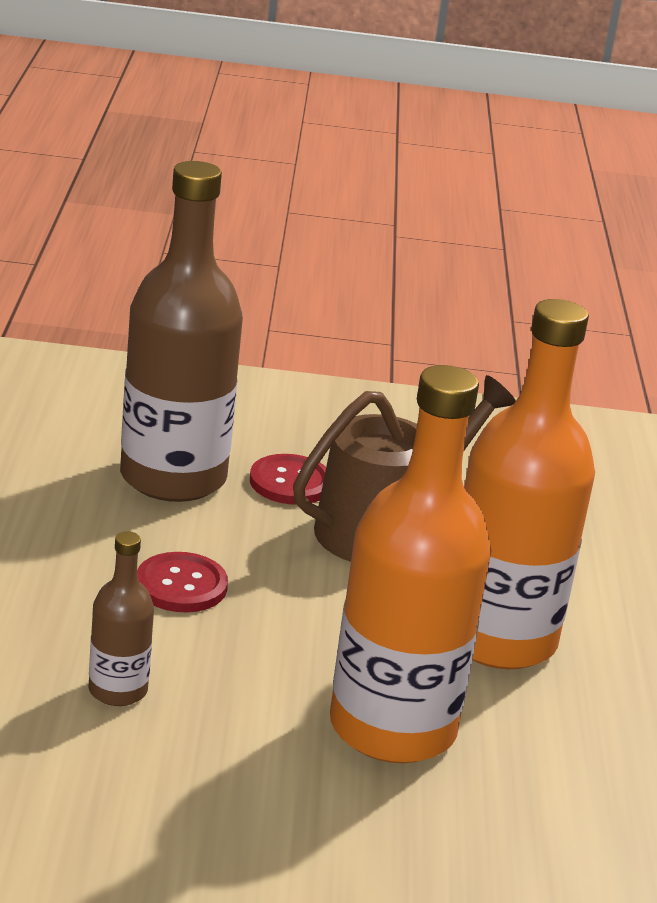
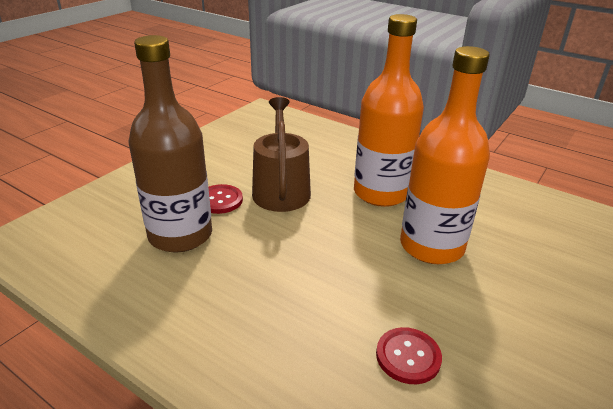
camera: 55 degrees left, 5 degrees up
brown bottle [88,531,154,706] -> none
red button [137,552,228,612] -> red button moved to [376,327,442,384]

